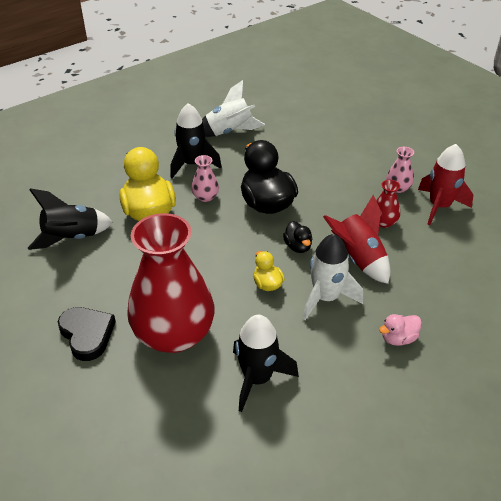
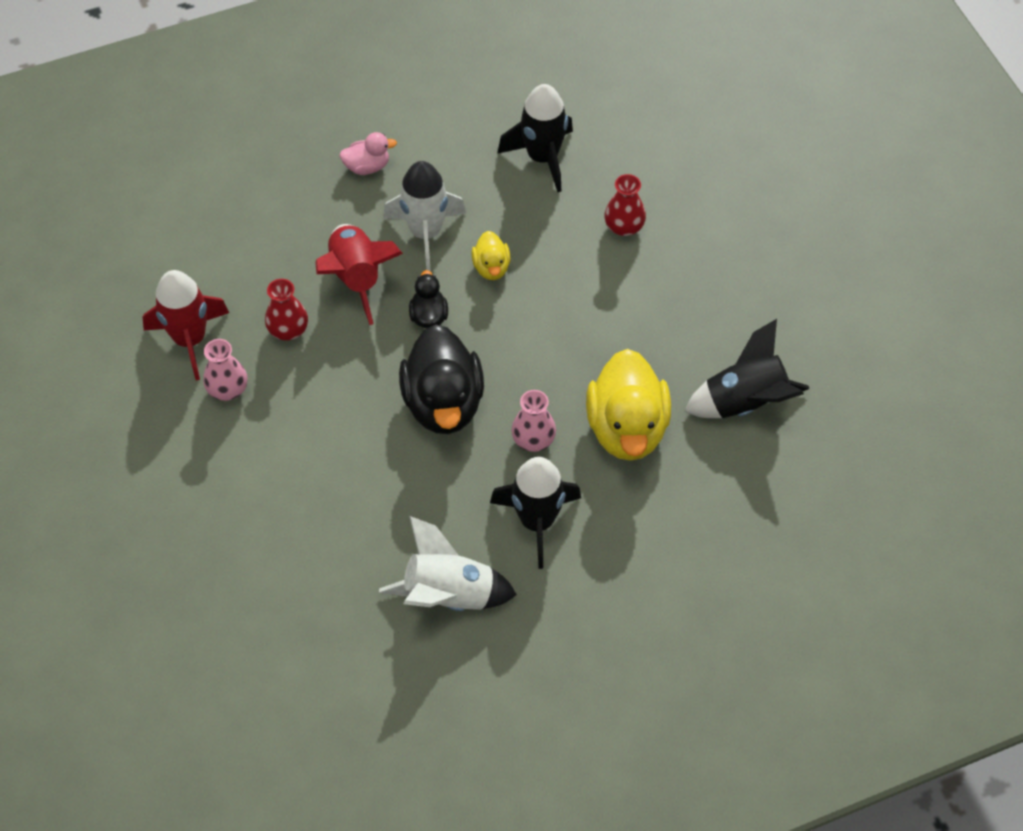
camera: 165 degrees left, 15 degrees up
black heart [58,307,116,361] -> none
red vase [127,213,215,353] -> red vase [604,174,646,236], size x0.41

